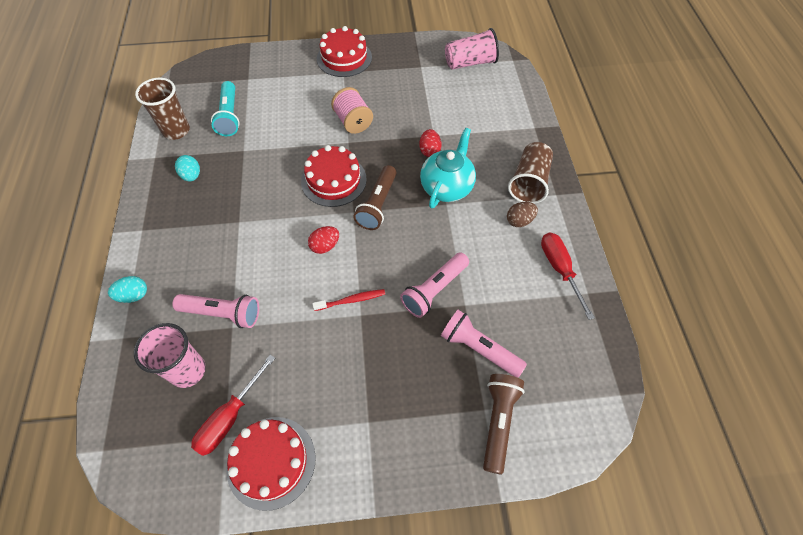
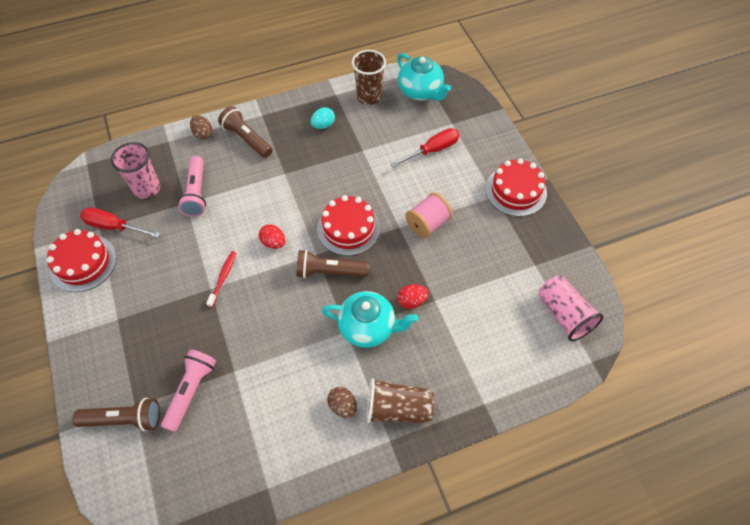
camera: 75 degrees right, 0 degrees up
turquoise egg [108,276,147,303] -> brown egg [190,115,212,139]
turquoise flashlight [211,81,239,136] -> none
red toothbrush [312,289,385,311] -> red toothbrush turned 135 degrees counterclockwise [206,251,236,307]
pink flashlight [400,252,469,318] -> none
red screwdriver [541,233,595,320] -> red screwdriver moved to [390,128,459,167]
none -> brown flashlight [218,106,272,158]
none -> turquoise teapot [397,53,451,101]

